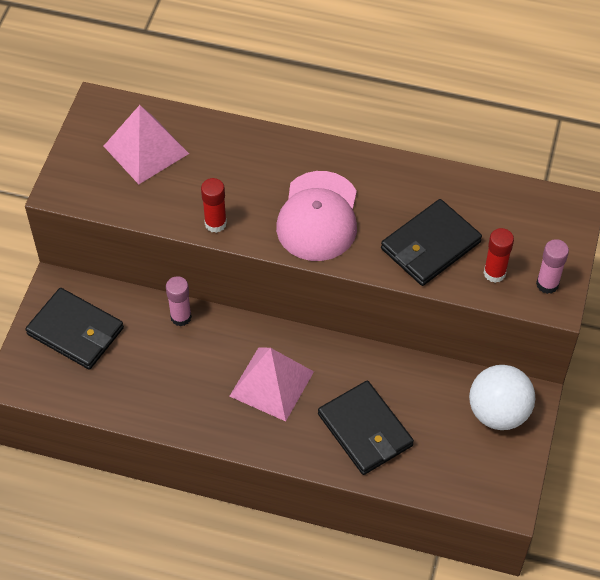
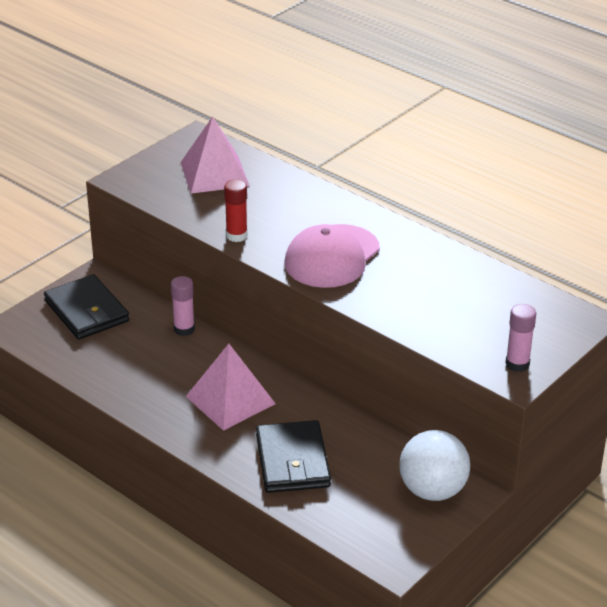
camera: 25 degrees right, 20 degrees down
black wallet [381,199,482,286] -> none
red glue stick [484,228,514,283] -> none

